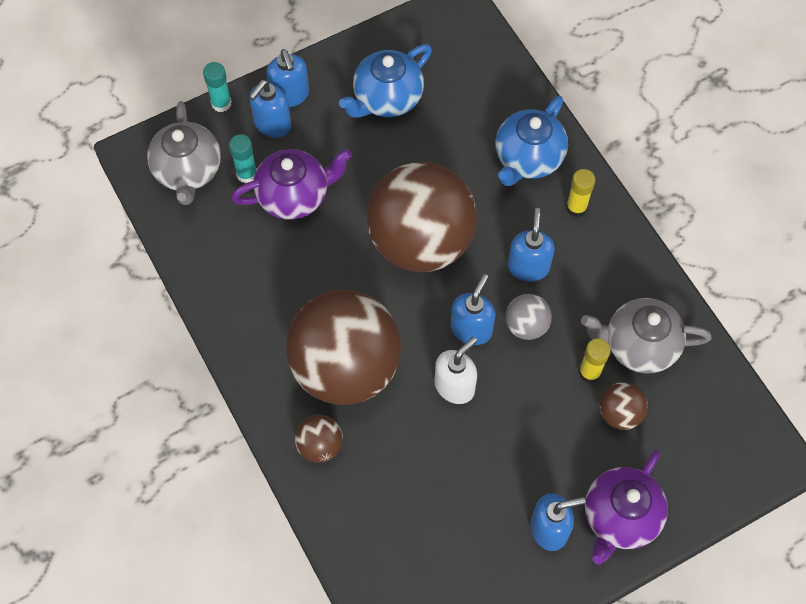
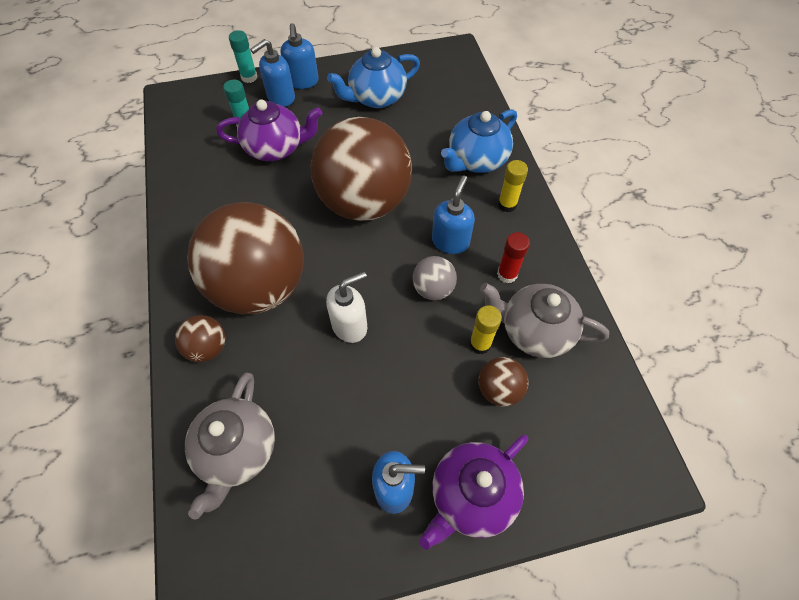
camera: 15 degrees right, 5 degrees down
grey teapot [147,101,221,205] -> grey teapot moved to [185,373,275,520]
blue soap dispenser [451,274,495,345] -> none
none -> red glue stick [497,232,530,283]

